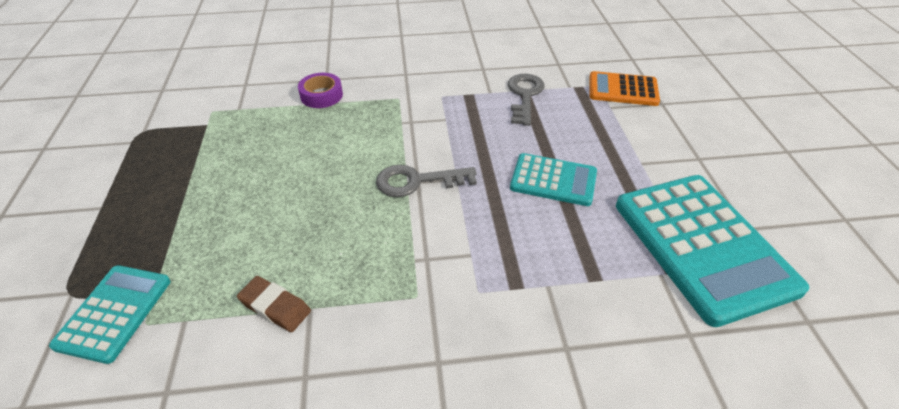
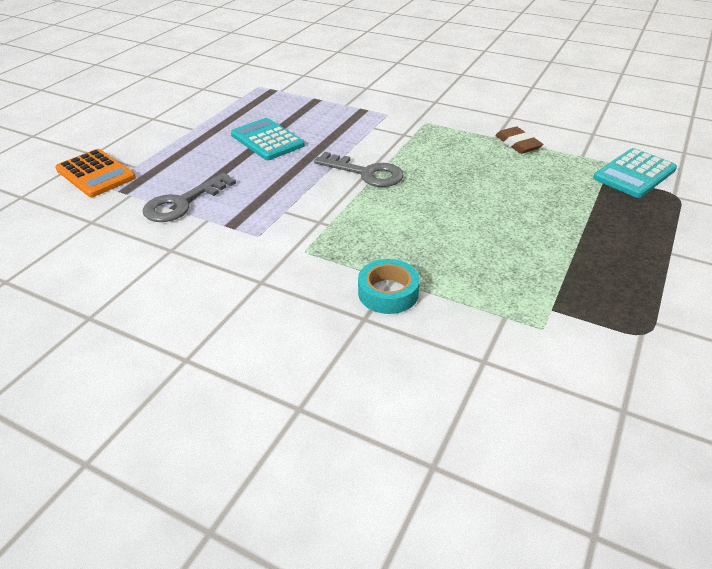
camera: 145 degrees left, 5 degrees down
purple tape [298,73,343,108] -> turquoise tape [358,259,420,314]
turquoise calculator [616,175,809,327] -> none

